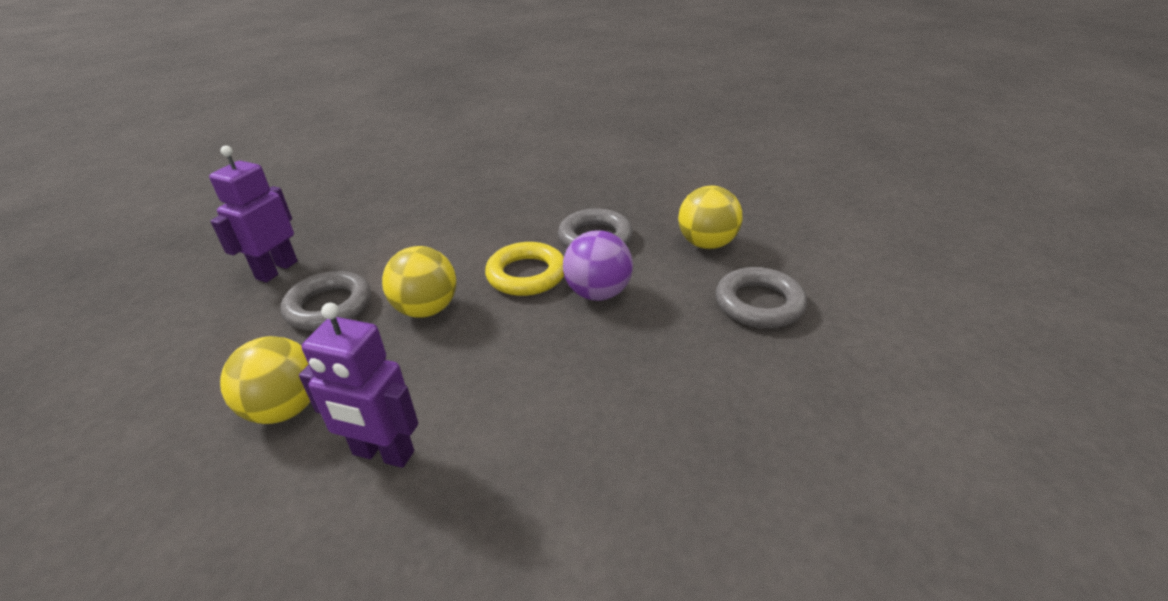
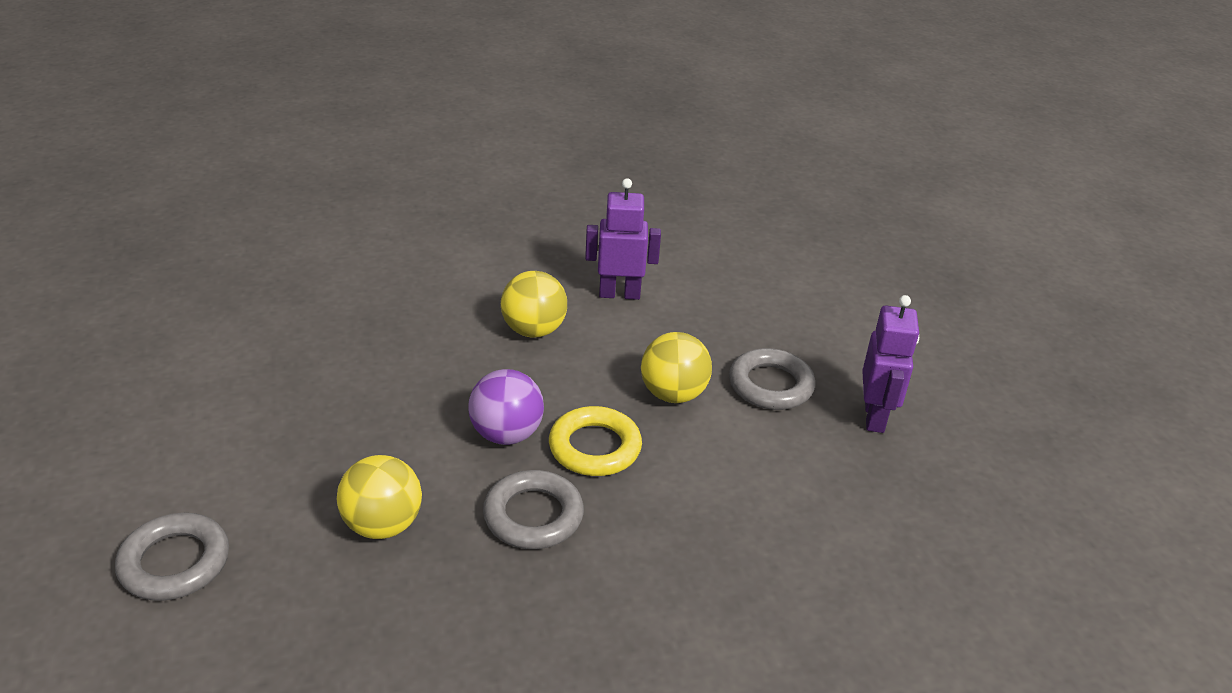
camera: 160 degrees right, 0 degrees up
yellow ball [220,336,310,424] -> yellow ball moved to [501,271,567,338]
grey ring [716,267,807,329] -> grey ring moved to [115,513,229,601]

